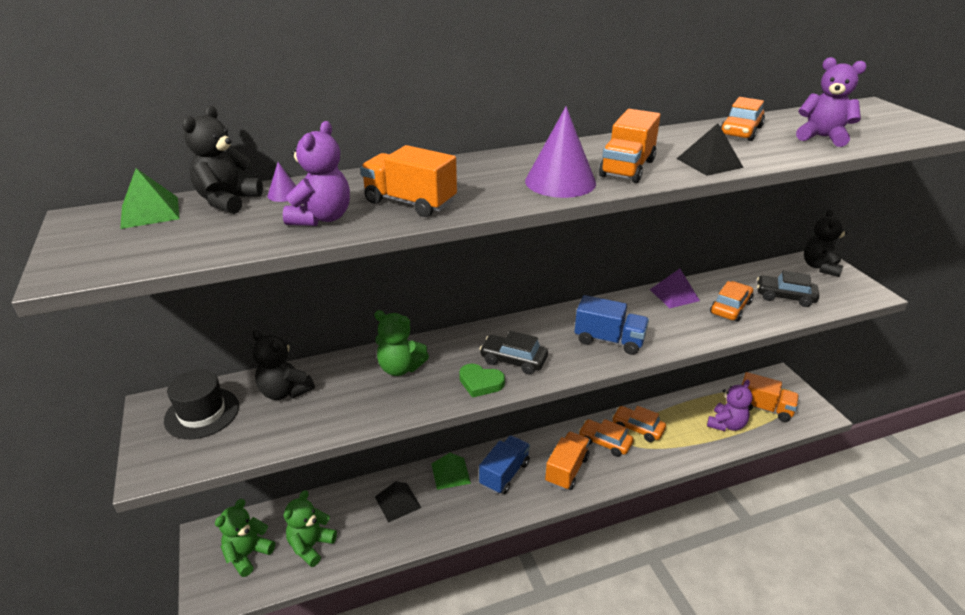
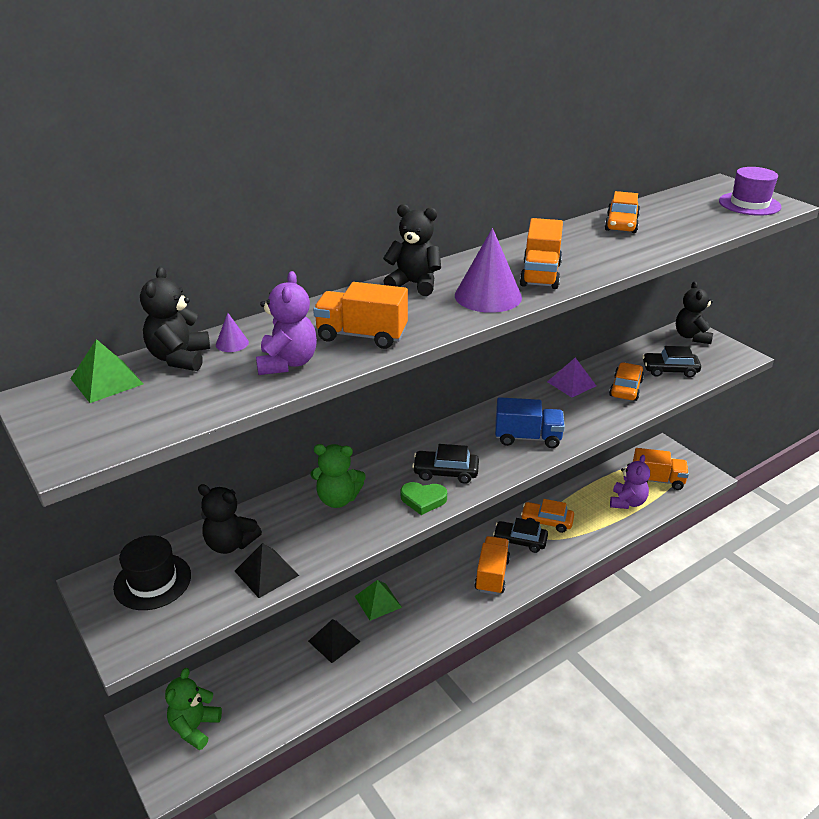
camera: 15 degrees left, 0 degrees up
green teddy bear [284,490,337,567] -> none
blue truck [479,435,530,494] -> none
orange car [579,419,633,457] -> black car [493,518,548,553]
black pyramid [677,123,744,176] -> black pyramid moved to [235,543,299,598]
purple teddy bear [796,57,866,147] -> none
none -> black teddy bear [383,204,441,296]
none -> purple hat [719,167,782,216]

